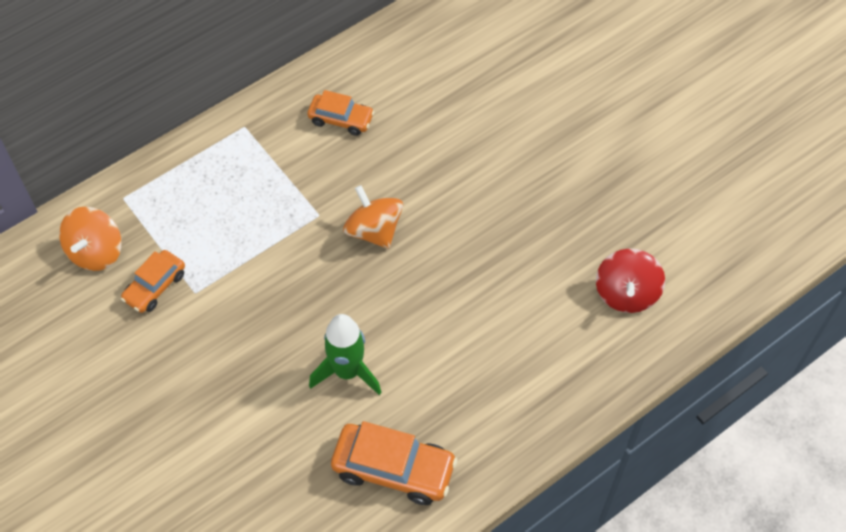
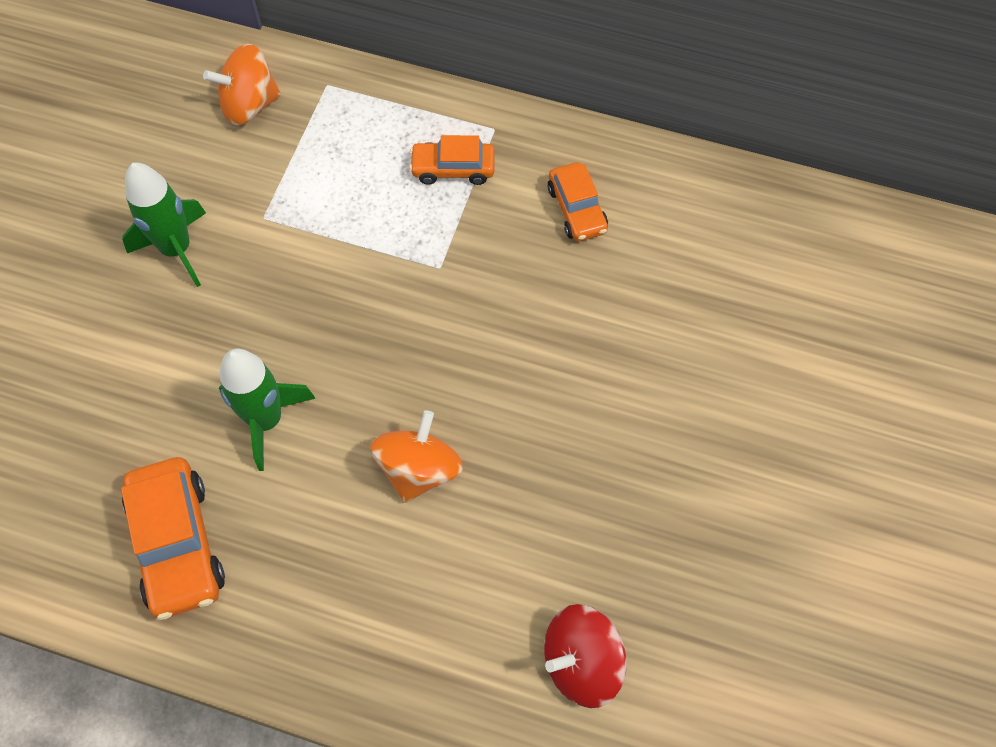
camera: 55 degrees right, 5 degrees up
orange car [121,250,185,313] -> orange car moved to [409,135,495,185]
orange spinning top [343,185,403,249] -> orange spinning top moved to [371,410,463,503]
none -> green rocket [122,163,206,287]

